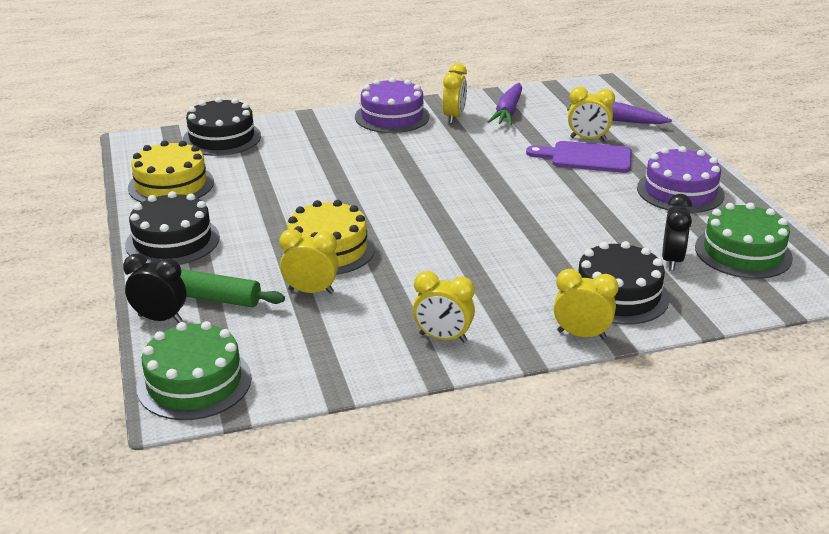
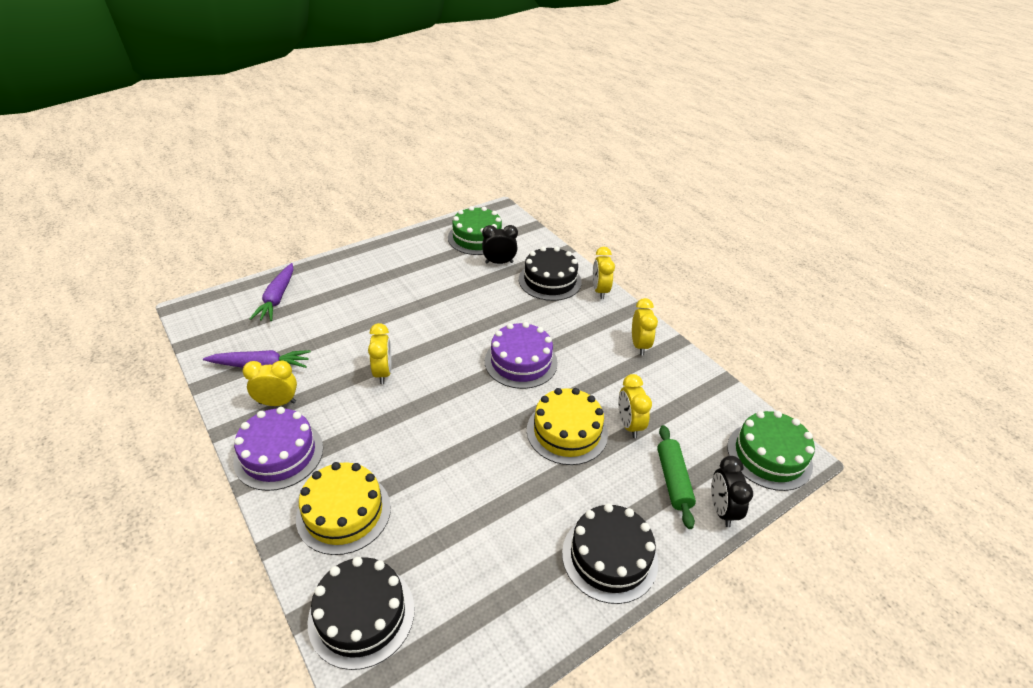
camera: 110 degrees left, 10 degrees up
yellow cake [128,140,214,203] -> yellow cake moved to [296,462,391,555]
purple cutting board [526,141,632,173] -> none
yellow clock [568,87,615,141] -> yellow clock moved to [368,323,392,384]
purple cake [637,146,725,213] -> purple cake moved to [485,322,558,389]

